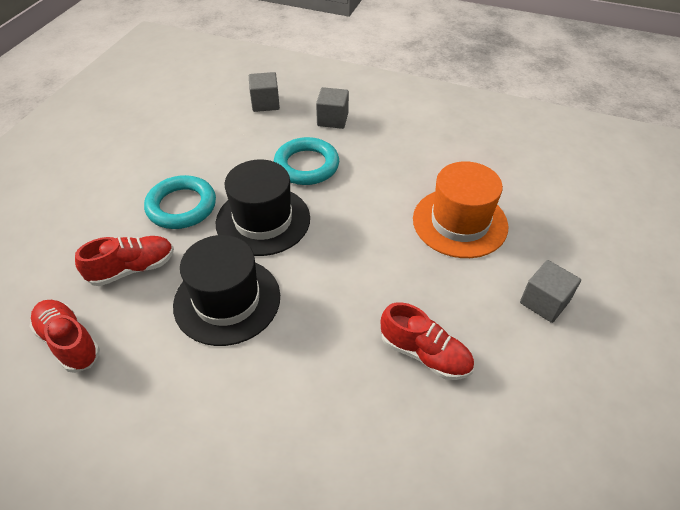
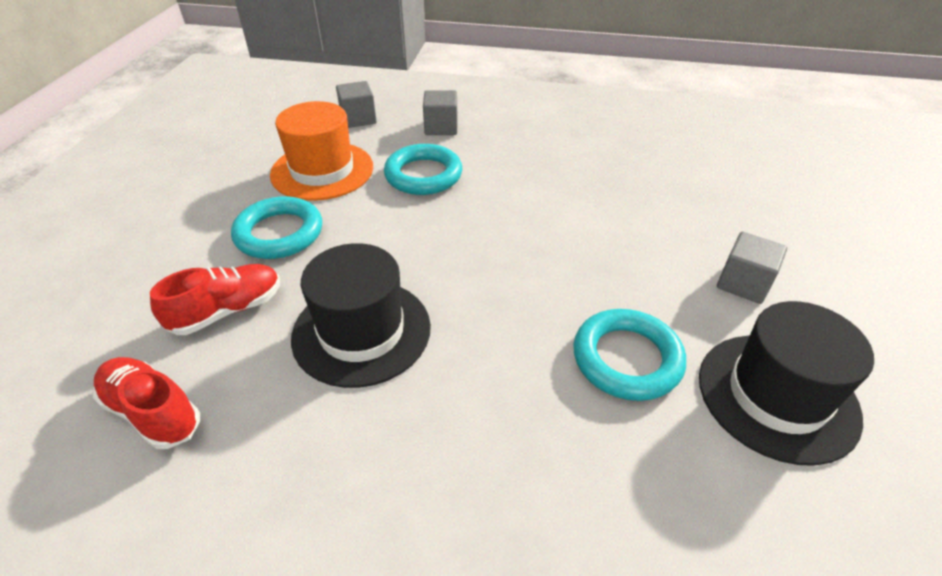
camera: 10 degrees left, 5 degrees down
black hat [216,160,310,256] -> black hat moved to [699,301,874,466]
red shoe [381,302,474,380] -> turquoise ring [573,309,686,401]
orange hat [413,161,508,258] -> orange hat moved to [270,101,373,201]

